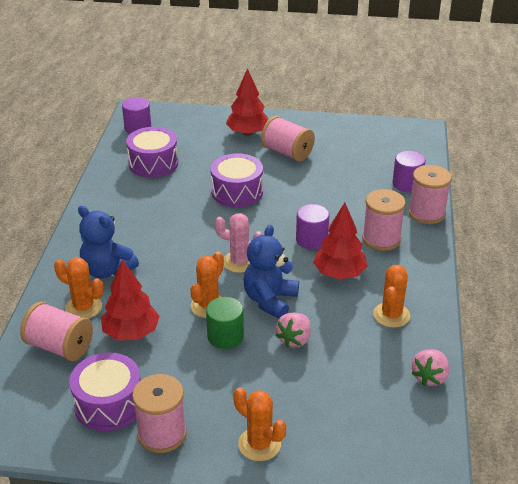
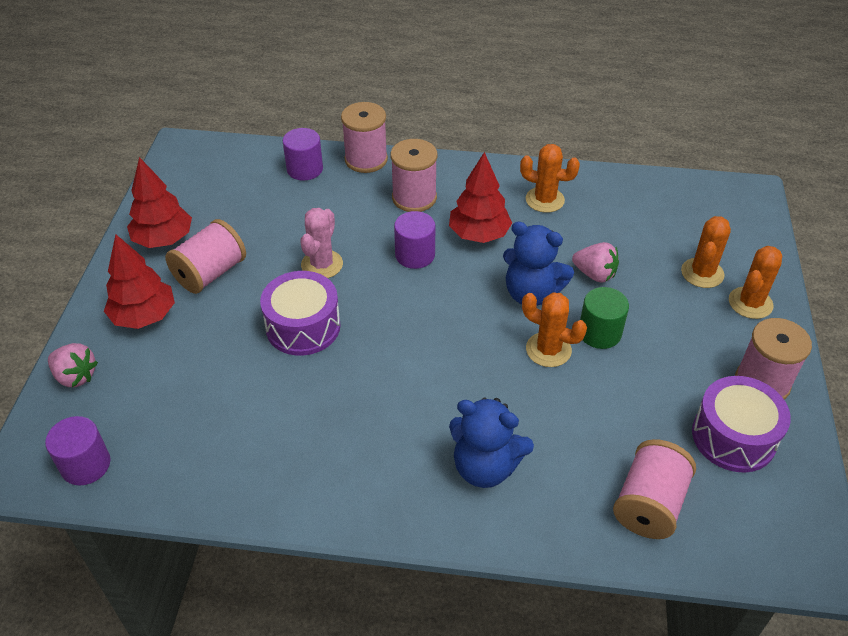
camera: 90 degrees left, 10 degrees up
orange cactus [54,257,103,319] -> orange cactus moved to [681,216,731,288]
blue teddy bear [78,206,139,279] -> blue teddy bear turned 75 degrees clockwise [449,398,534,488]
red tree [101,259,160,341] -> red tree moved to [127,157,192,248]
purple drum [126,127,178,178] -> none
pink cactus [214,213,263,273] -> pink cactus moved to [300,208,343,278]
pink strawberry [412,349,449,386] -> pink strawberry moved to [48,343,98,387]

